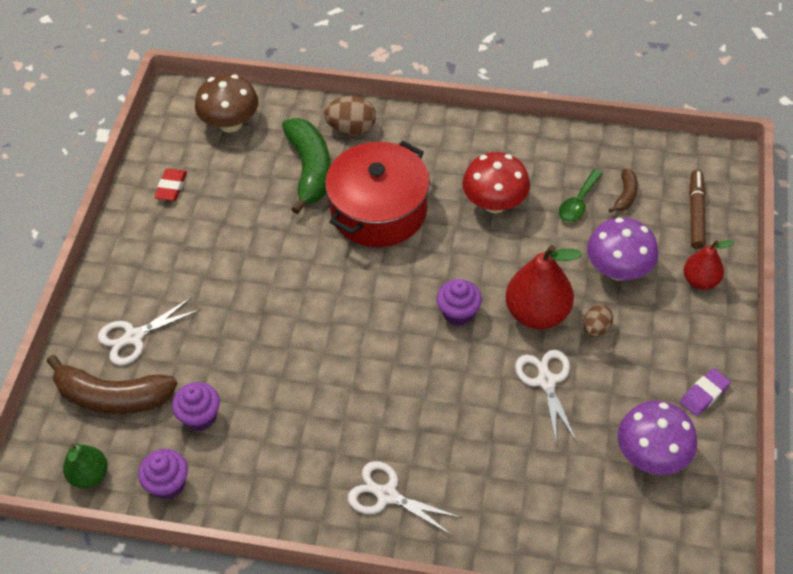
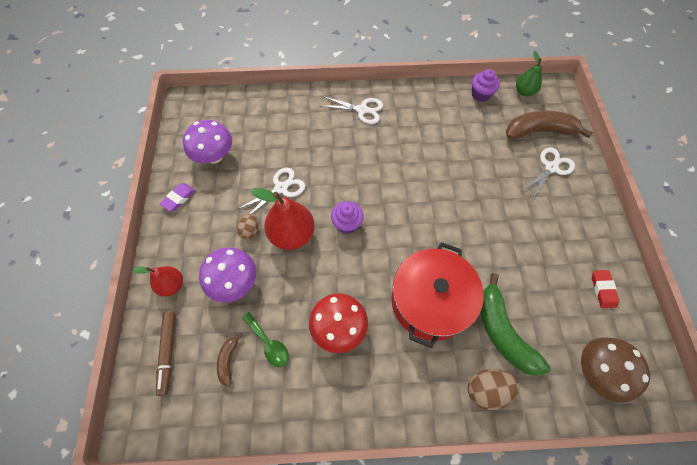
camera: 165 degrees right, 10 degrees up
purple cupcake [172,382,220,431] -> none
white scissors [515,350,577,446] -> white scissors turned 105 degrees counterclockwise [238,168,305,214]
green spoon [559,169,603,222] -> green spoon turned 120 degrees clockwise [242,312,289,367]

